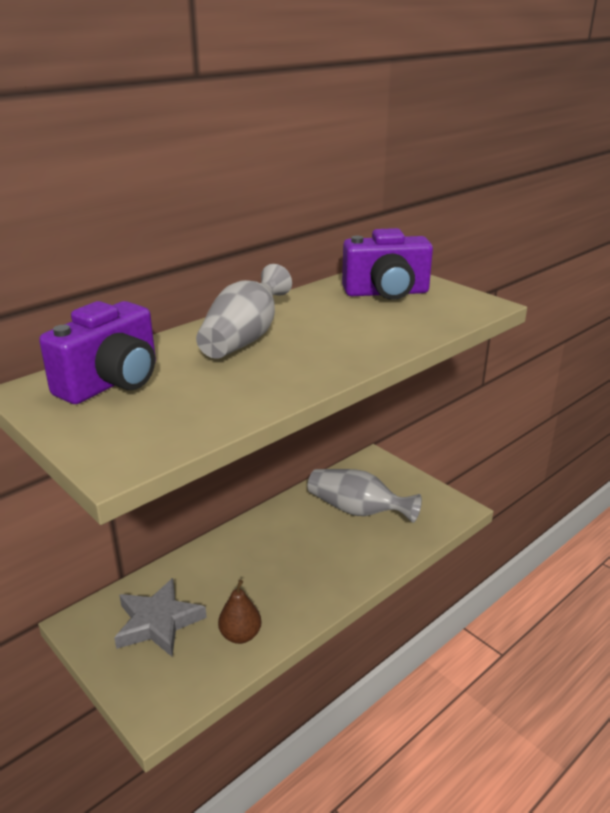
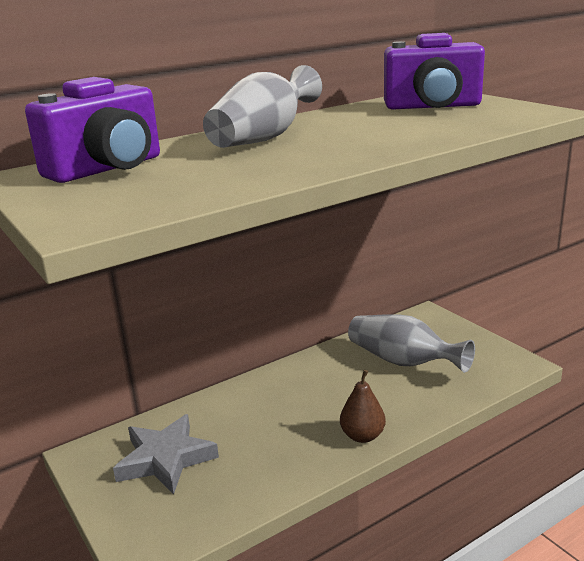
camera: 10 degrees right, 5 degrees down
brown pear [218,580,261,644] -> brown pear moved to [340,370,386,443]

